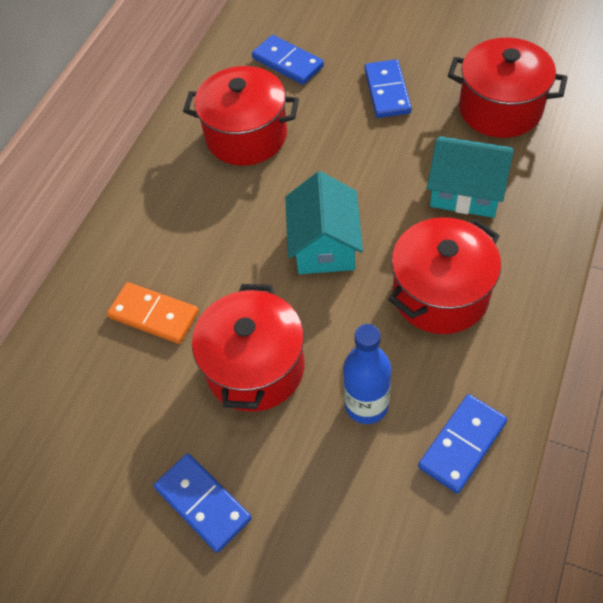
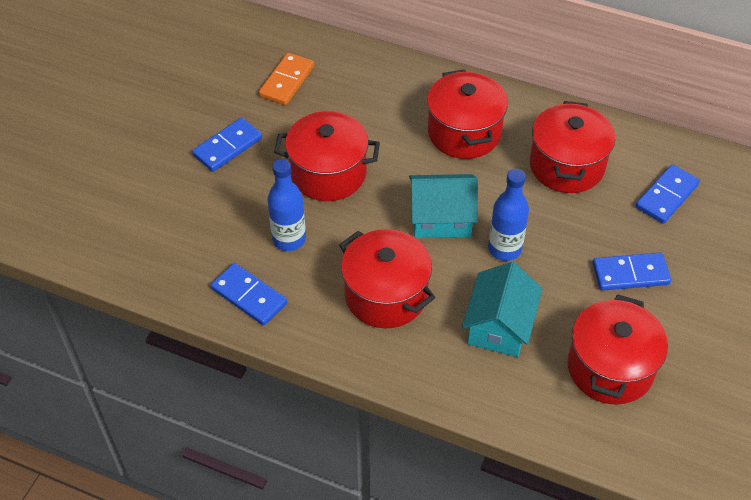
camera: 85 degrees right, 5 degrees down
orange domino [107,282,199,344] -> orange domino moved to [259,53,314,105]
none -> red pot [427,69,508,159]
none -> blue bottle [488,169,529,261]

